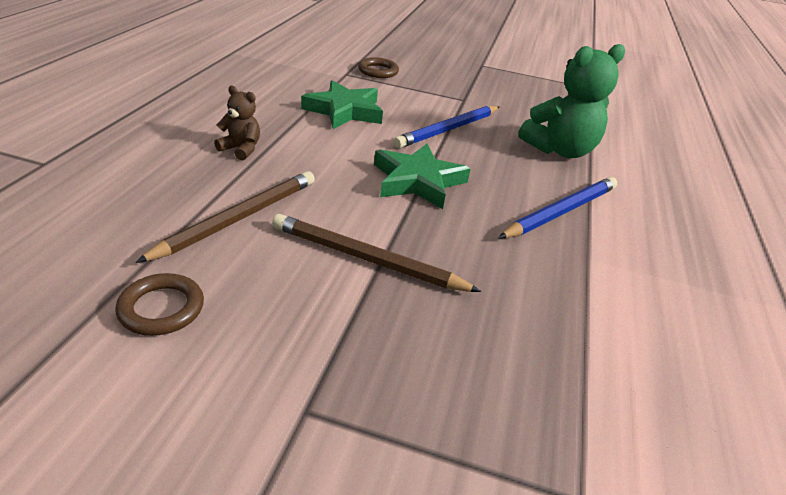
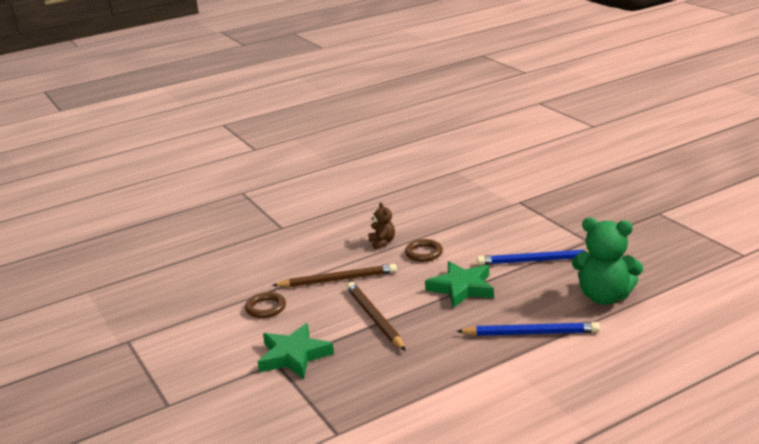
camera: 50 degrees right, 10 degrees down
green star [301,80,383,129] -> green star moved to [258,323,334,379]
brown ring [358,57,399,78] -> brown ring moved to [405,239,443,262]

